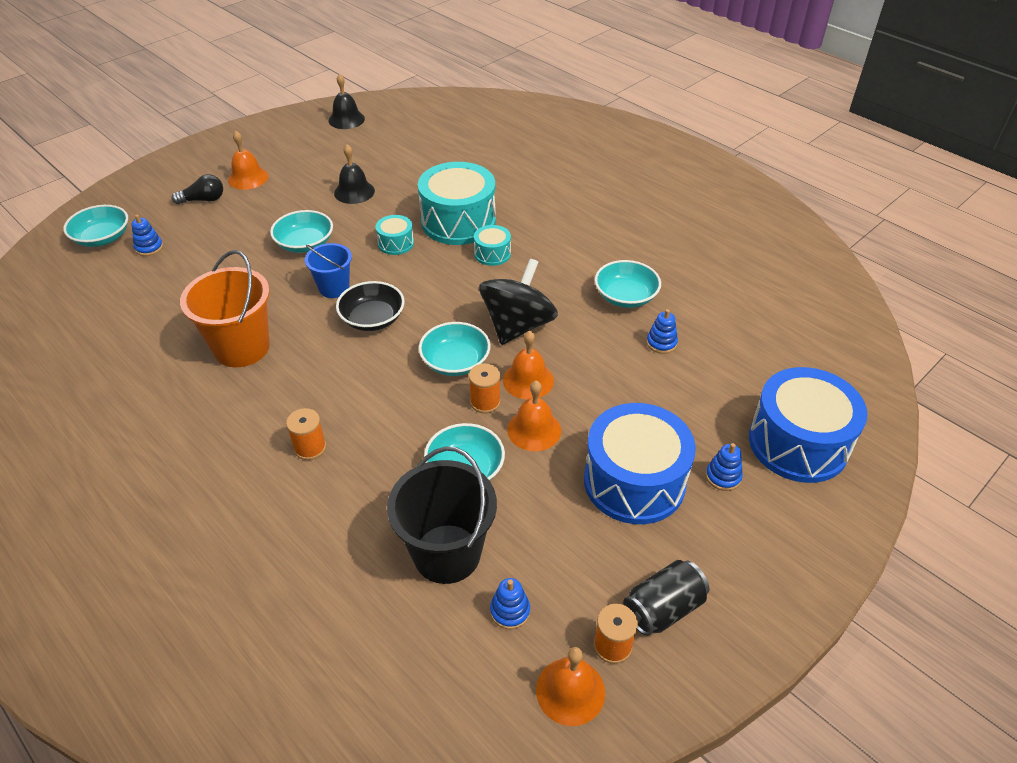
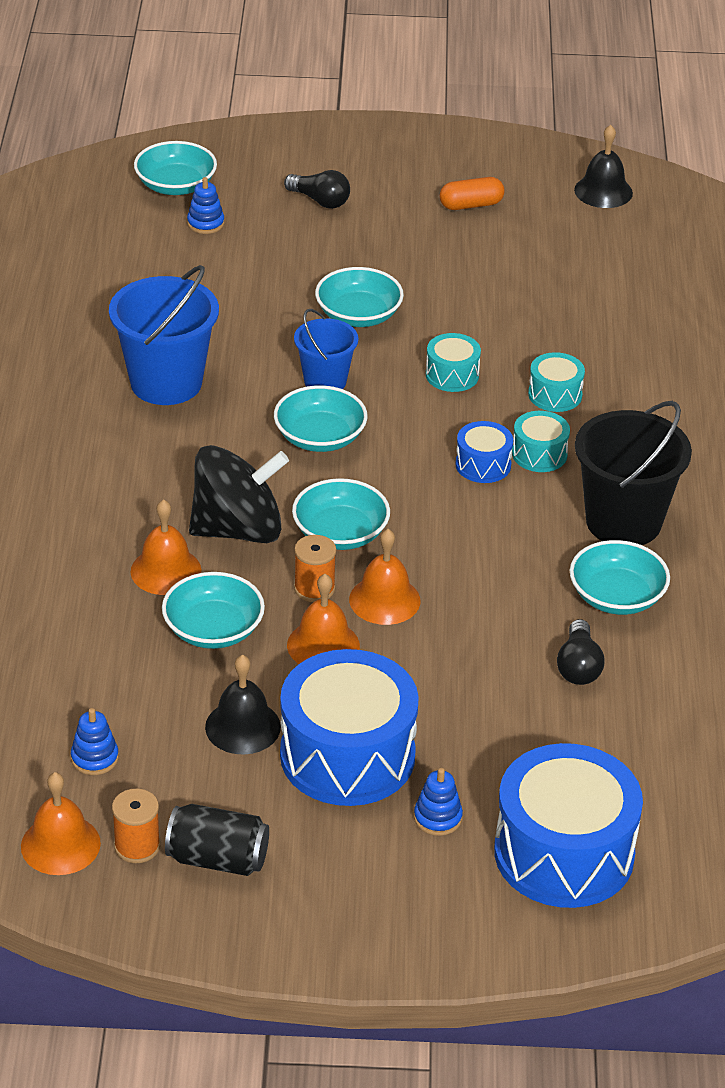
camera: 45 degrees right, 5 degrees down
orange bucket [180,250,270,367] -> blue bucket [109,265,219,405]
orange bell [228,131,268,190] -> orange bell moved to [130,499,201,595]
orange spool [286,408,326,460] -> none
black bell [334,144,375,204] -> black bell moved to [205,655,281,755]
black bowl [336,281,405,331] -> turquoise bowl [274,385,368,452]
black bucket [387,446,497,584] -> black bucket moved to [575,401,692,545]
turquoise drum [418,162,496,245] -> turquoise drum [528,352,585,412], size x0.47
black spinning top [479,259,558,345] -> black spinning top moved to [189,445,289,543]
blue stacking toy [646,309,678,354] -> black light bulb [557,619,604,685]
none -> orange capsule [440,177,505,210]
none -> blue drum [455,421,513,483]

